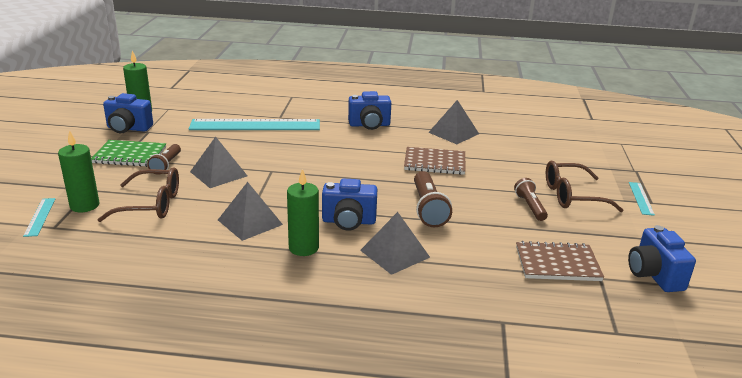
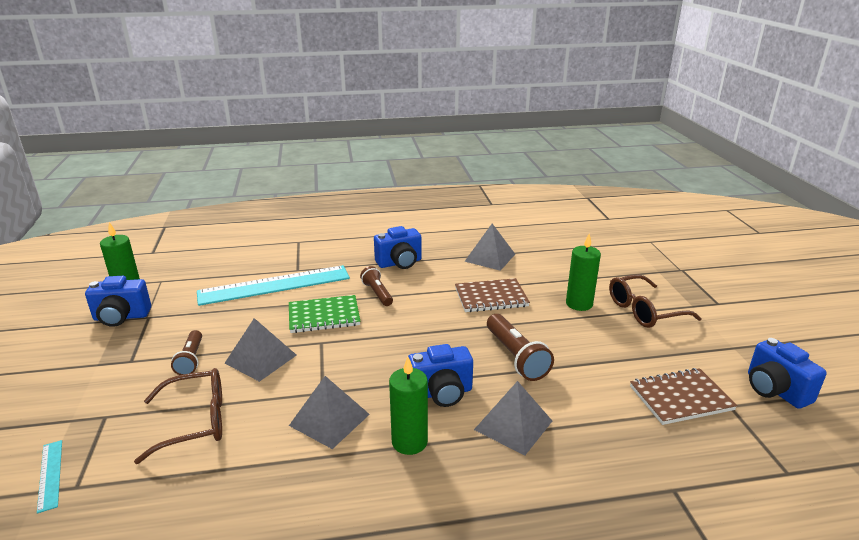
camera: 15 degrees left, 0 degrees up
green candle [58,130,99,212] -> green candle moved to [566,234,601,311]
green notebook [91,140,166,167] -> green notebook moved to [289,295,360,333]
brown flashlight [514,178,548,221] -> brown flashlight moved to [360,266,393,306]
turquoise ruler [629,182,655,216] -> none

